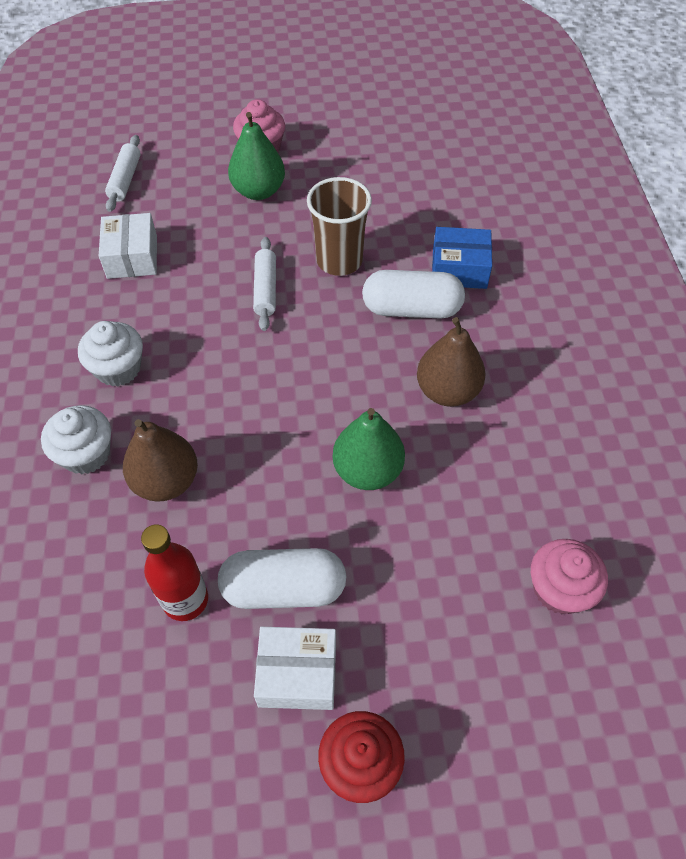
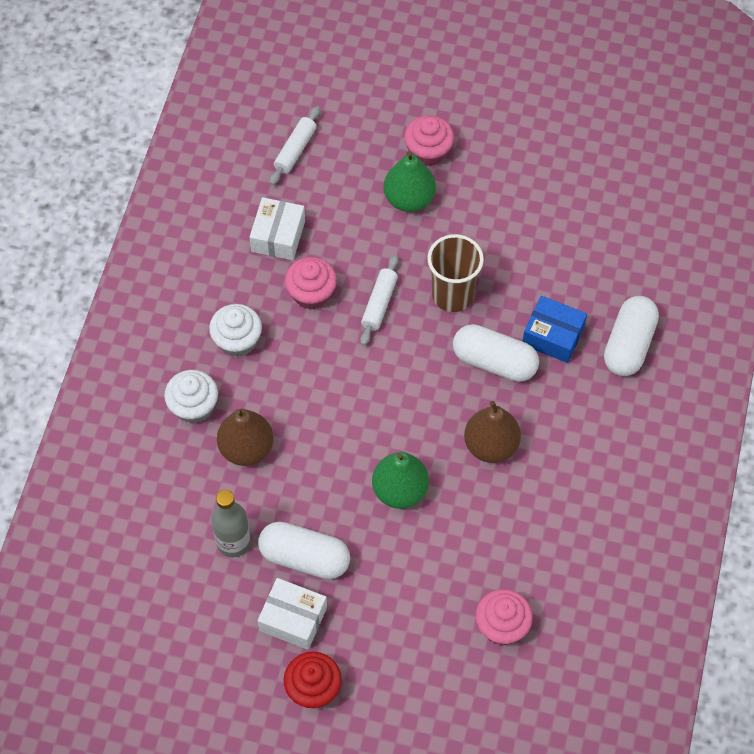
camera: 20 degrees right, 5 degrees up
red bottle [141,524,208,621] -> grey bottle [211,490,251,558]
none -> pink cupcake [285,257,337,310]
none -> white capsule [604,296,659,376]

